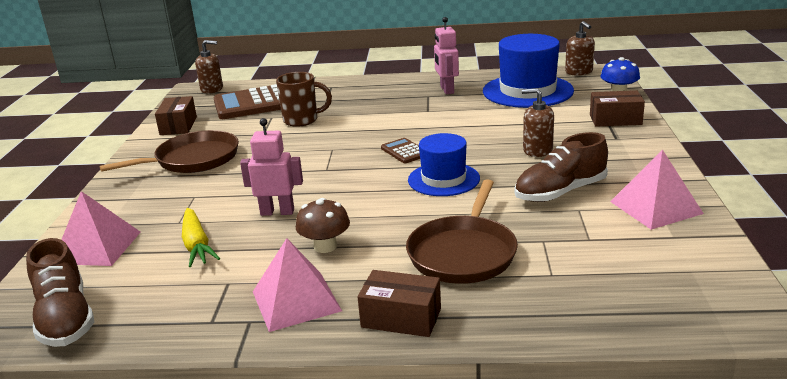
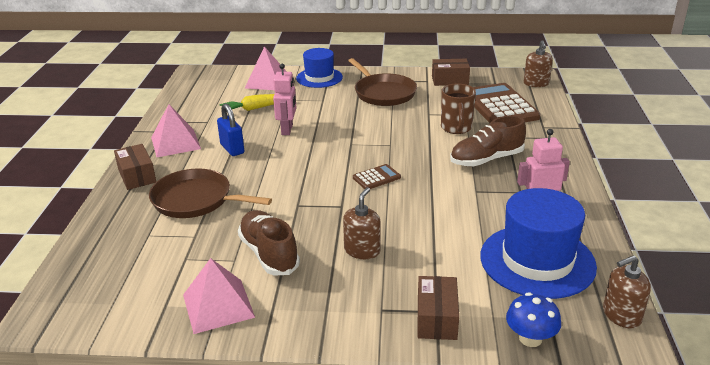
camera: 90 degrees right, 5 degrees up
brown shoe [26,238,94,347] -> brown shoe moved to [450,116,526,166]
brown mushroom [296,198,350,253] -> blue padlock [217,103,244,156]
brown box [358,270,441,337] -> brown box turned 45 degrees counterclockwise [114,144,156,190]
blue hat [408,133,480,196] -> blue hat moved to [296,48,343,88]

